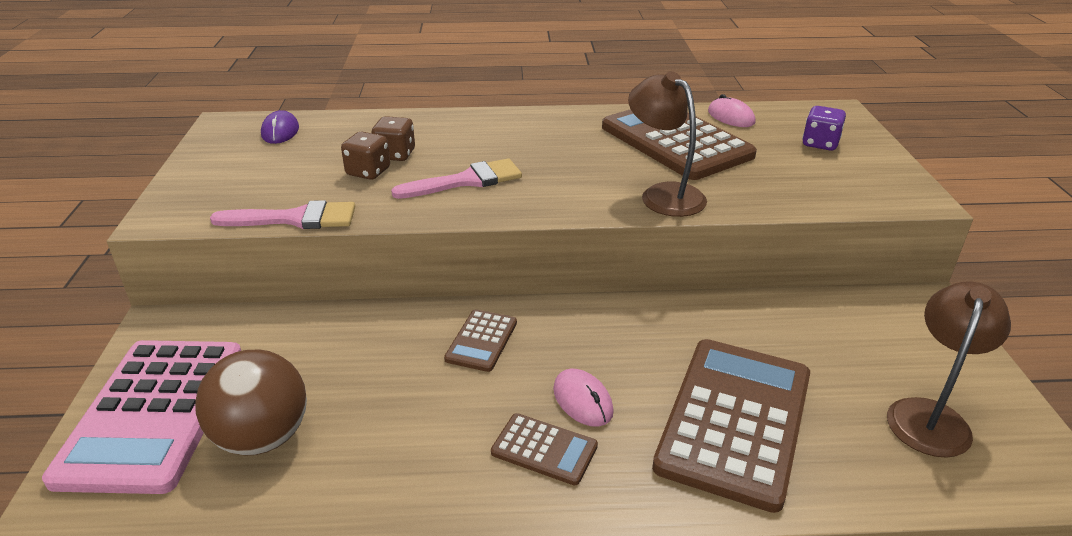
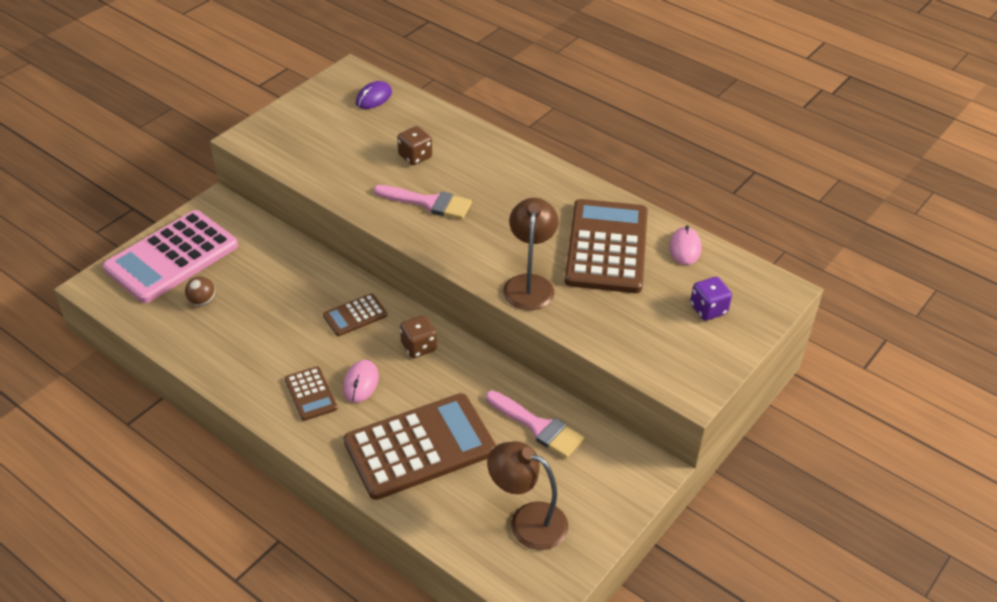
camera: 40 degrees right, 10 degrees up
brown ball [195,349,307,455] -> brown ball [185,277,215,306], size x0.48
pink brush [210,200,355,229] -> pink brush moved to [486,391,584,458]
brown dice [341,132,390,180] -> brown dice moved to [400,315,437,358]
brown lamp [887,282,1011,458] -> brown lamp turned 135 degrees counterclockwise [487,441,568,550]

